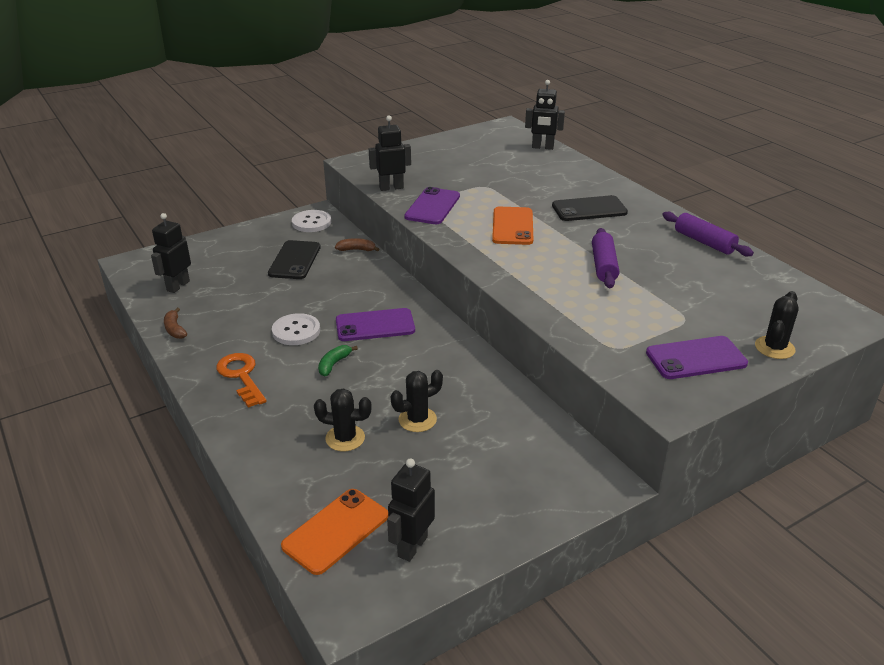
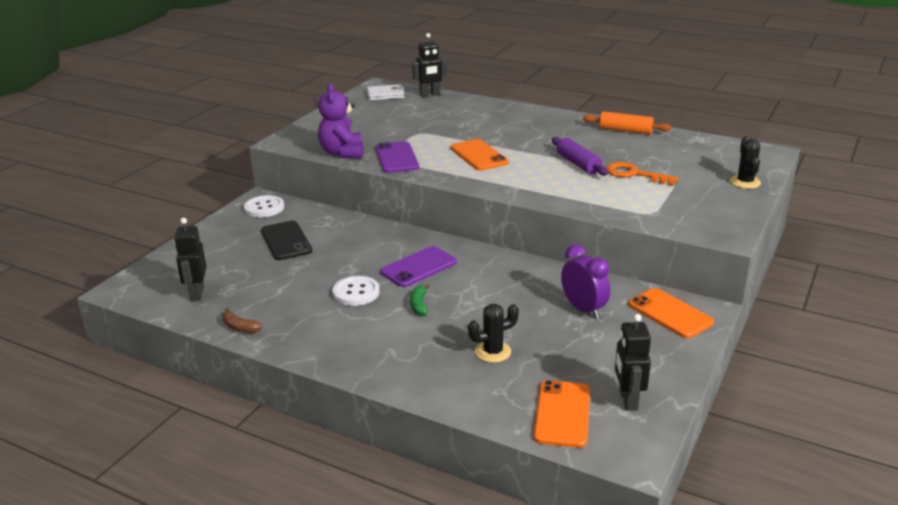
camera: 30 degrees left, 5 degrees down
orange key [216,353,267,407] -> orange key moved to [606,162,679,185]
brown banana [335,238,379,251] -> none
black robot [369,115,411,191] -> purple teddy bear [318,83,364,158]
black cactus [391,370,443,432] -> none
black phone [552,195,628,221] -> none
purple phone [646,336,748,379] -> none
purple rolling pin [662,212,754,256] -> orange rolling pin [583,111,671,134]
none -> white wallet [367,84,405,100]
none -> purple clock [561,244,610,319]
none -> orange phone [628,288,714,338]

